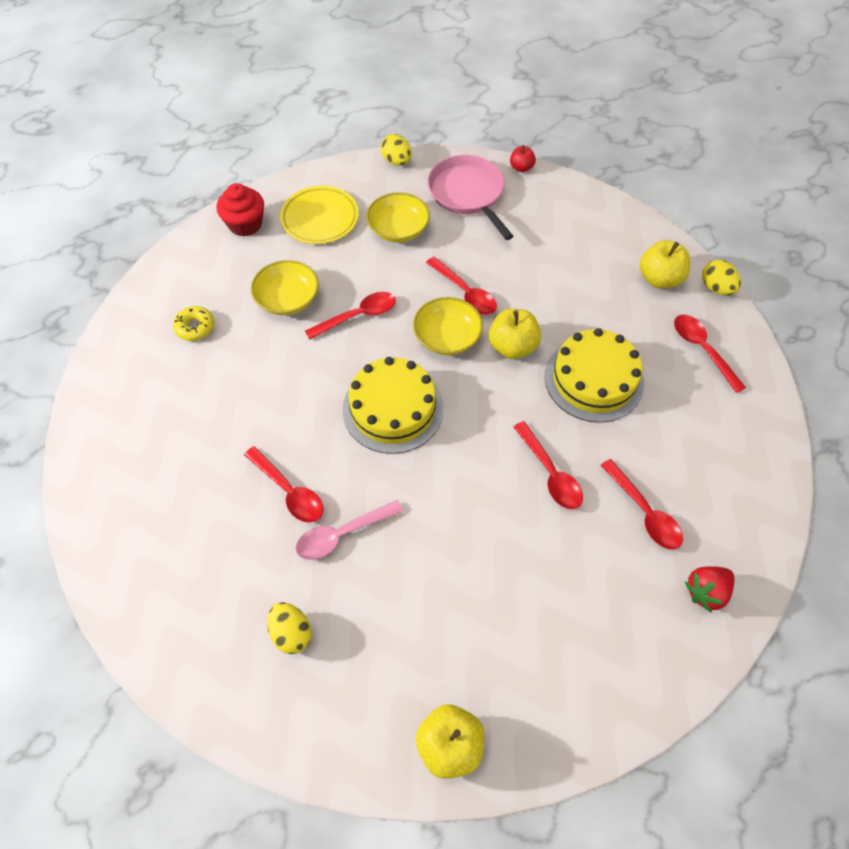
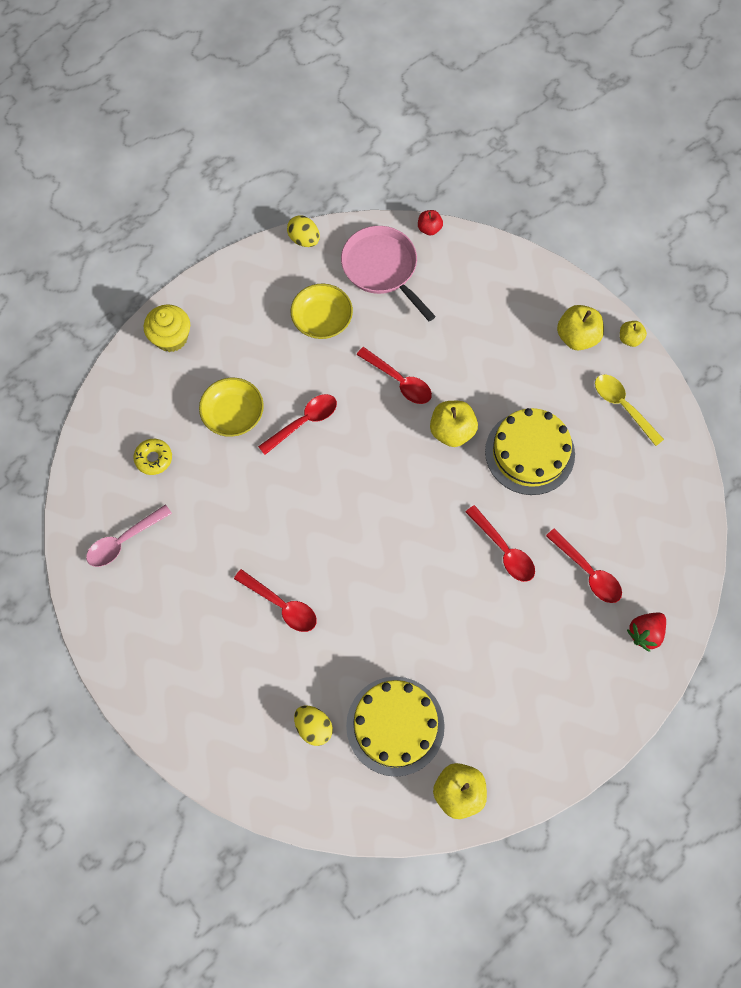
camera: 10 degrees left, 10 degrees up
red cupcake [216,183,264,237] -> yellow cupcake [144,304,190,352]
yellow plate [280,186,359,244] -> none
pink spoon [296,500,404,560] -> pink spoon moved to [86,505,172,567]
yellow cake [343,357,444,454] -> yellow cake moved to [346,677,445,777]
yellow bowl [413,297,483,355] -> none
red spoon [674,315,746,393] -> yellow spoon [595,375,664,446]
yellow egg [702,260,741,295] -> yellow apple [620,321,647,347]

